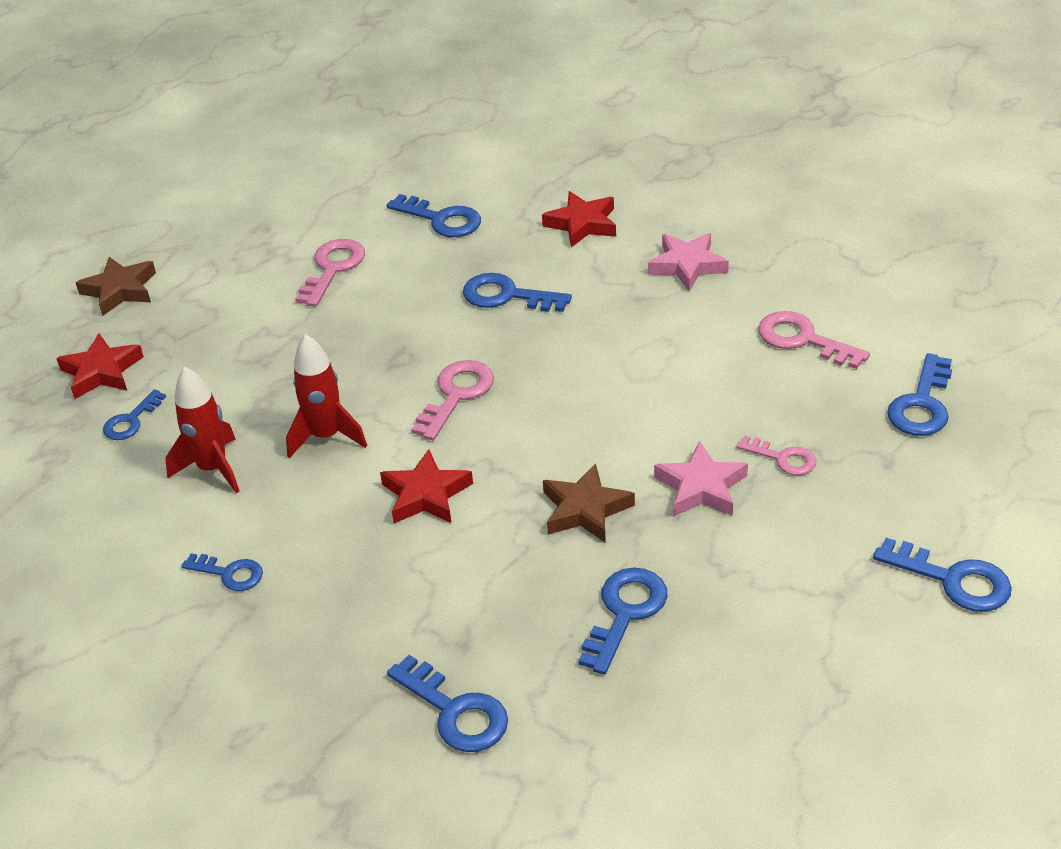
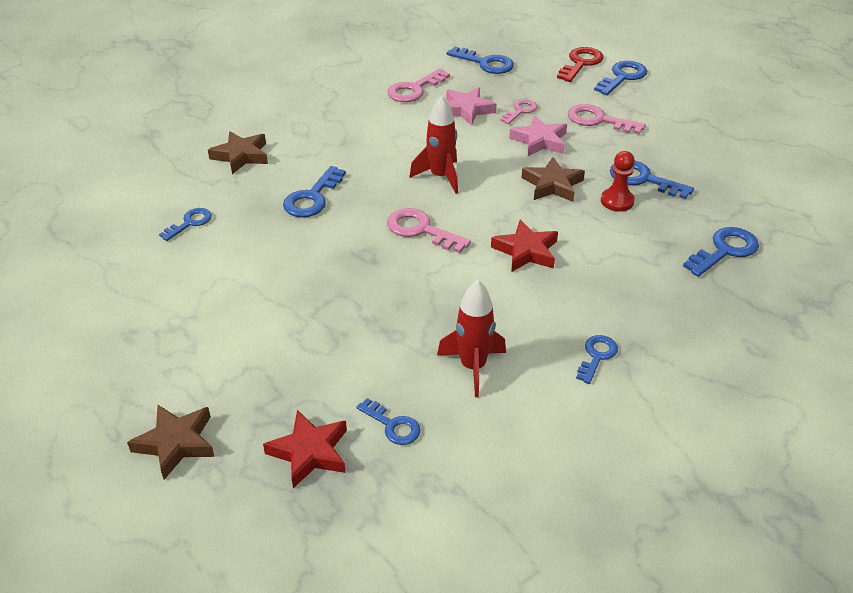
camera: 85 degrees left, 0 degrees up
red rocket [286,334,367,458] -> red rocket moved to [409,95,458,194]
pink key [296,239,365,307] -> pink key moved to [568,104,646,135]
blue key [387,194,481,237] -> blue key [159,208,212,241], size x0.65
red star [542,191,616,248] -> brown star [208,131,268,174]
pink star [648,233,729,291] -> pink star moved to [446,87,497,126]
none -> red key [557,47,604,82]
none -> red pawn [601,151,635,212]

